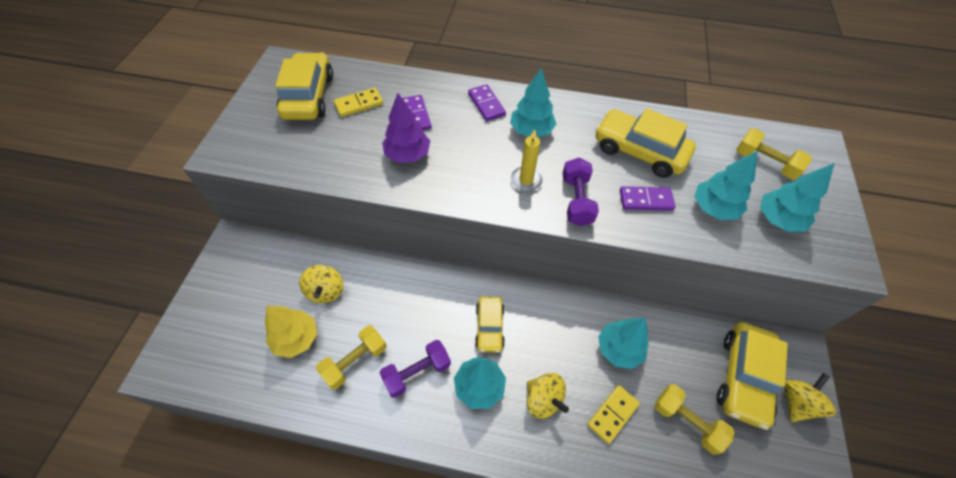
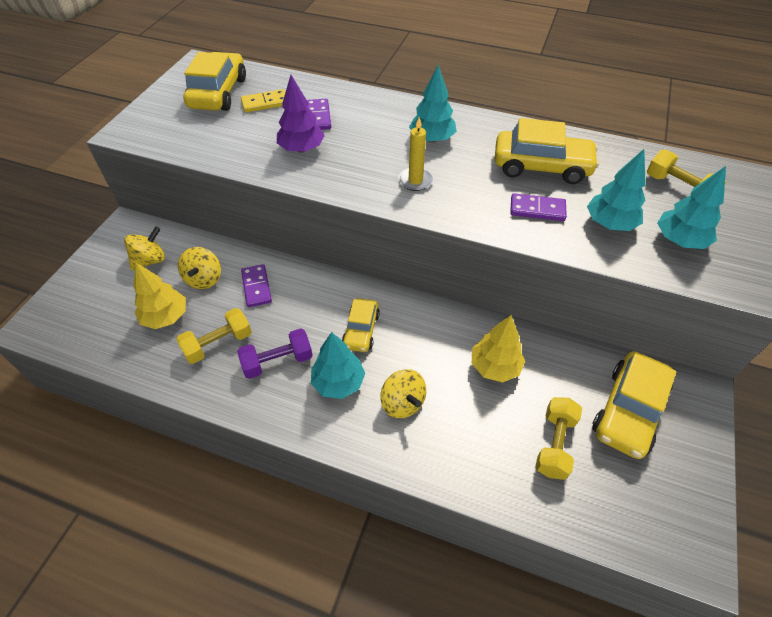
camera: 10 degrees right, 5 degrees down
purple domino [468,84,506,121] -> purple domino moved to [241,264,272,307]
purple dumbbell [563,158,599,226] -> none
yellow domino [587,385,640,444] -> none
yellow car [595,108,696,178] -> yellow car turned 150 degrees clockwise [495,118,599,184]
turquoise tree [598,318,649,369] -> yellow tree [472,315,525,382]
yellow dumbbell [654,384,735,455] -> yellow dumbbell turned 60 degrees clockwise [535,397,582,480]
yellow spinning top [784,373,836,422] -> yellow spinning top moved to [124,227,165,270]

